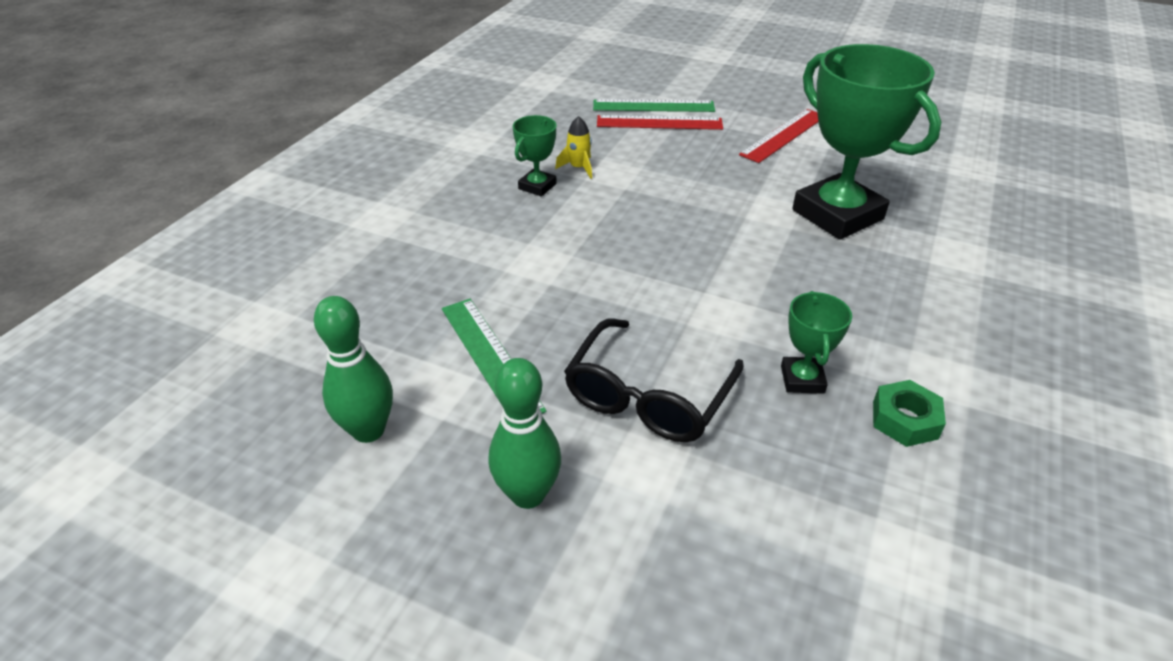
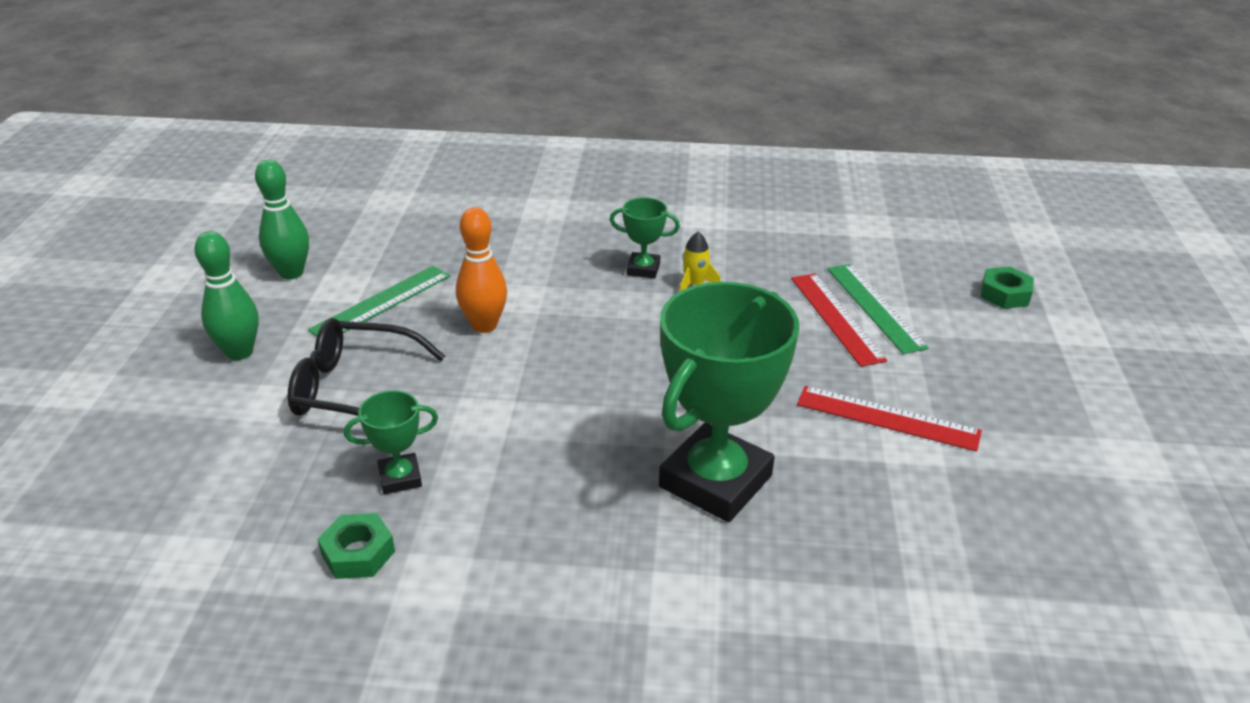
camera: 70 degrees right, 5 degrees down
none -> orange bowling pin [456,207,507,333]
none -> green nut [980,267,1034,309]

